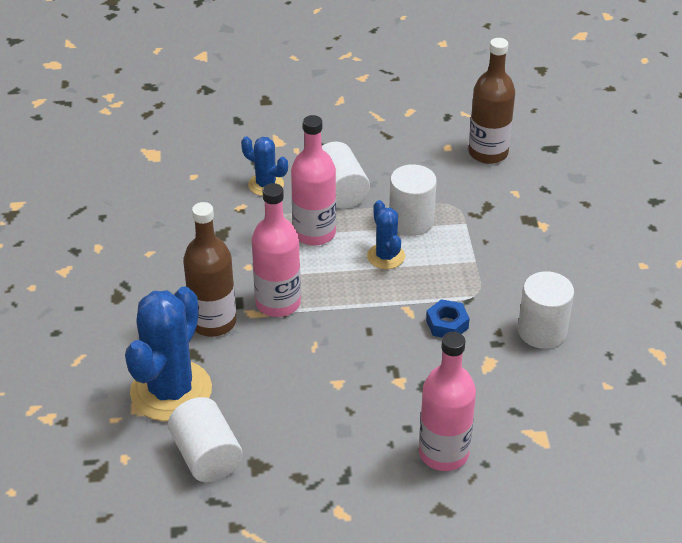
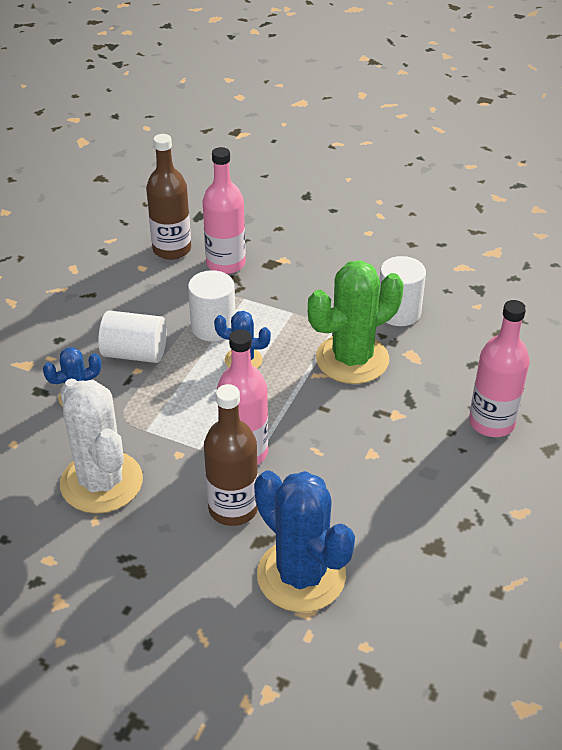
camera: 60 degrees left, 0 degrees up
white cylinder [168,397,243,482] -> none
pink bottle [291,115,336,246] -> pink bottle moved to [202,147,246,274]
blue nut [426,299,470,338] -> green cactus [308,260,403,384]
none -> white cactus [60,379,143,514]

